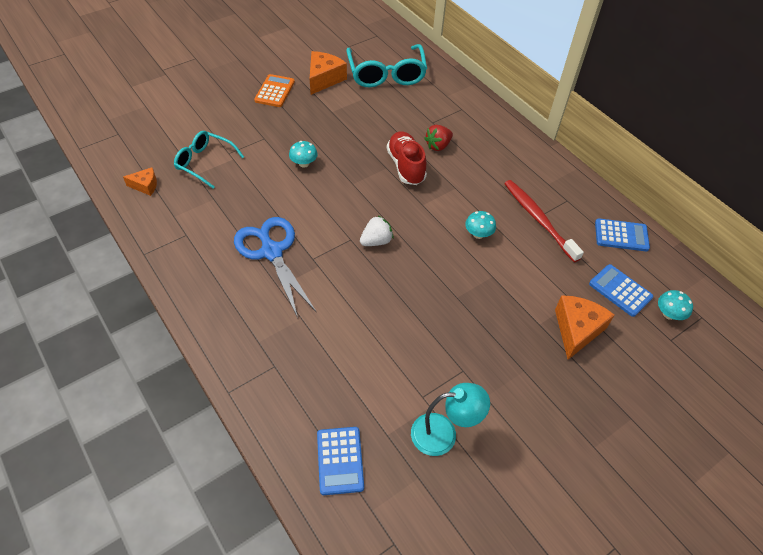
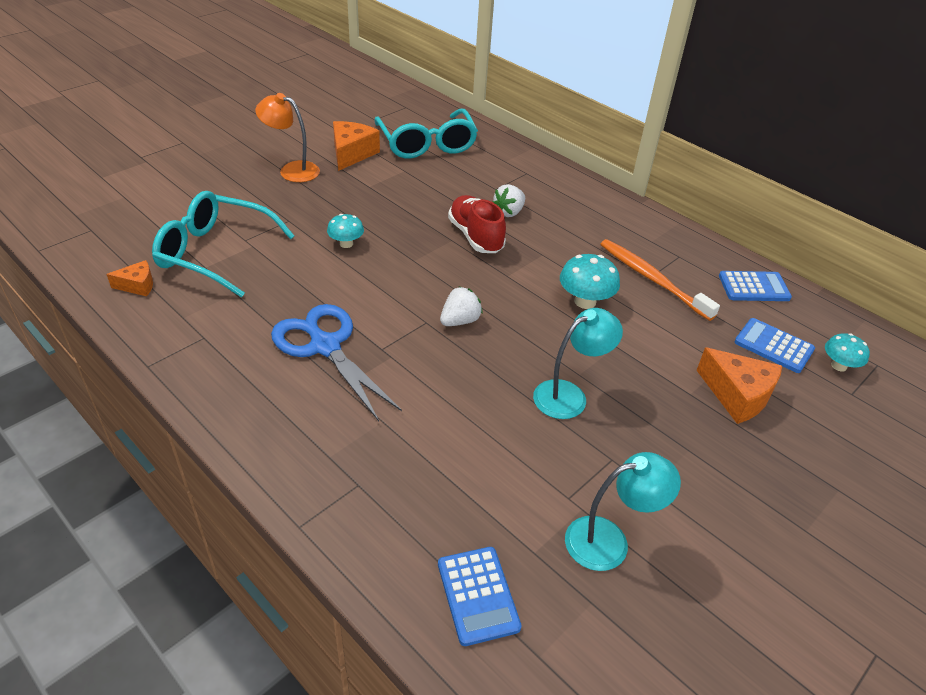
camera: 10 degrees left, 10 degrees down
turquoise glasses [174,131,244,189] -> turquoise glasses [152,191,295,297], size x1.55
orange calculator [254,74,295,107] -> orange lamp [255,93,320,182]
red strawberry [424,125,453,151] -> white strawberry [493,184,525,217]
turquoise mushroom [465,211,496,239] -> turquoise mushroom [560,254,620,309], size x1.53
red toothbrush [504,180,584,262] -> orange toothbrush [600,239,720,321]
orange cheese [555,295,614,360] -> orange cheese turned 120 degrees clockwise [696,347,782,424]
none -> turquoise lamp [533,308,623,419]

